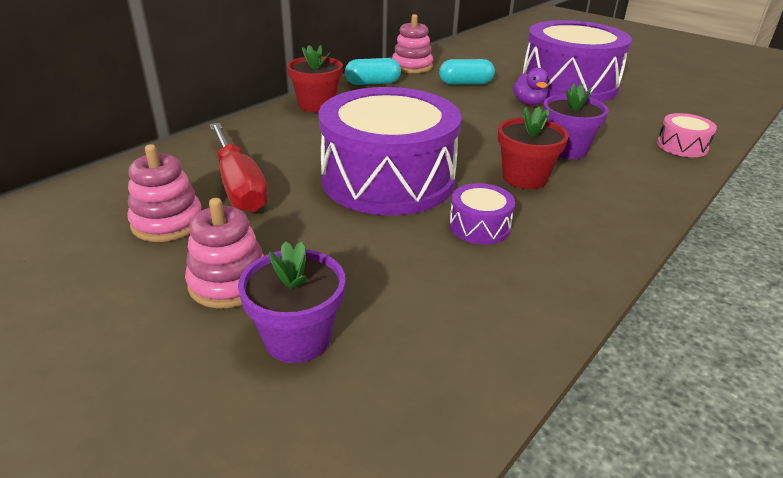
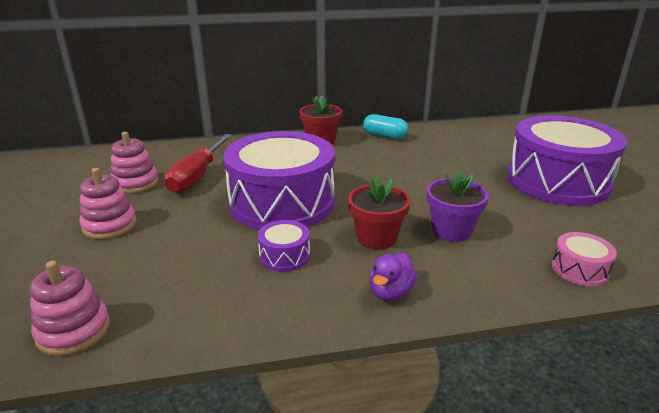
camera: 40 degrees right, 5 degrees down
purple flower pot [238,241,345,363] -> none
pink stacking toy [392,14,433,73] -> pink stacking toy moved to [30,261,110,356]
turquoise capsule [439,59,495,85] -> none
purple duck [513,68,548,105] -> purple duck moved to [370,252,417,301]

